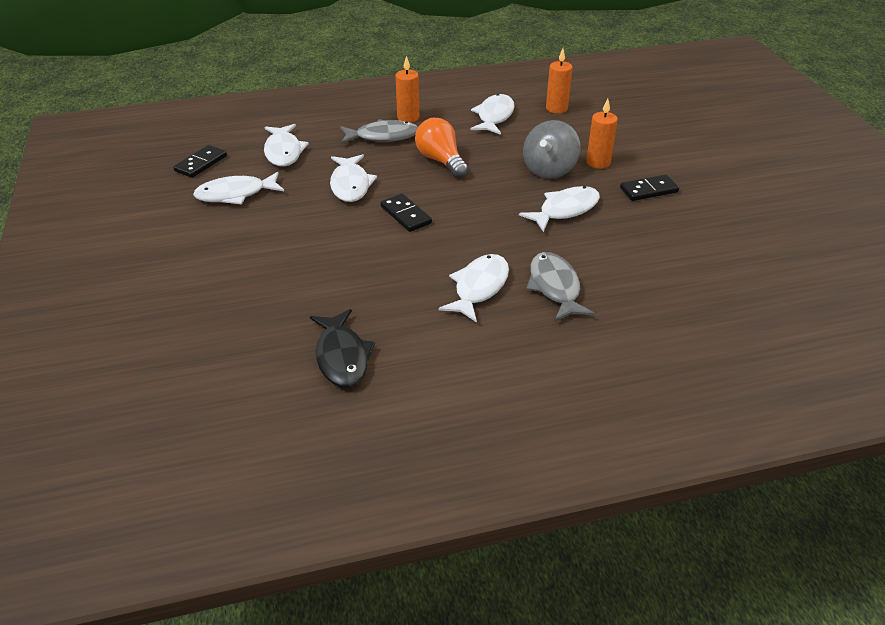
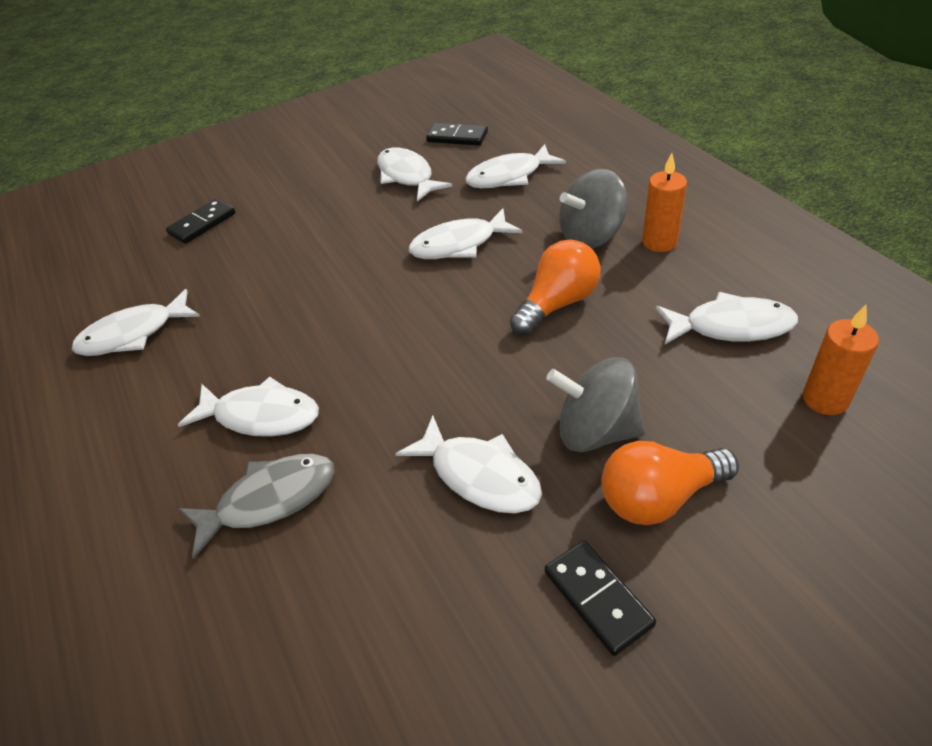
camera: 80 degrees right, 5 degrees up
black fish [310,309,375,388] -> white fish [72,289,200,356]
grey fish [340,119,418,144] -> grey spinning top [559,169,628,249]
black domino [381,194,432,232] -> black domino moved to [166,199,235,244]
orange candle [586,99,618,169] -> orange light bulb [601,441,739,525]

